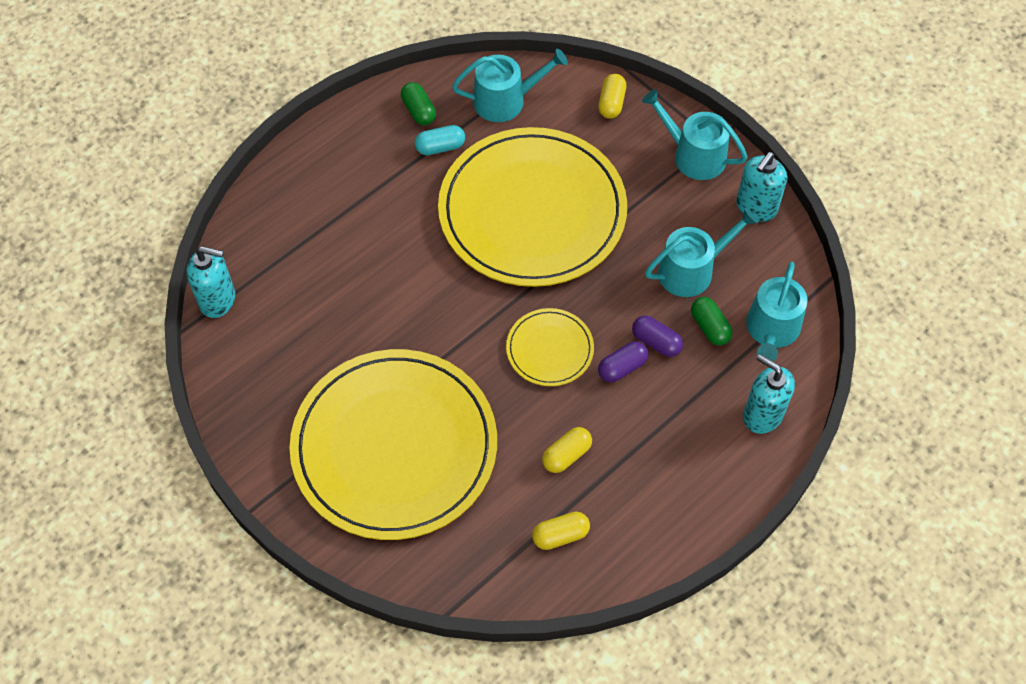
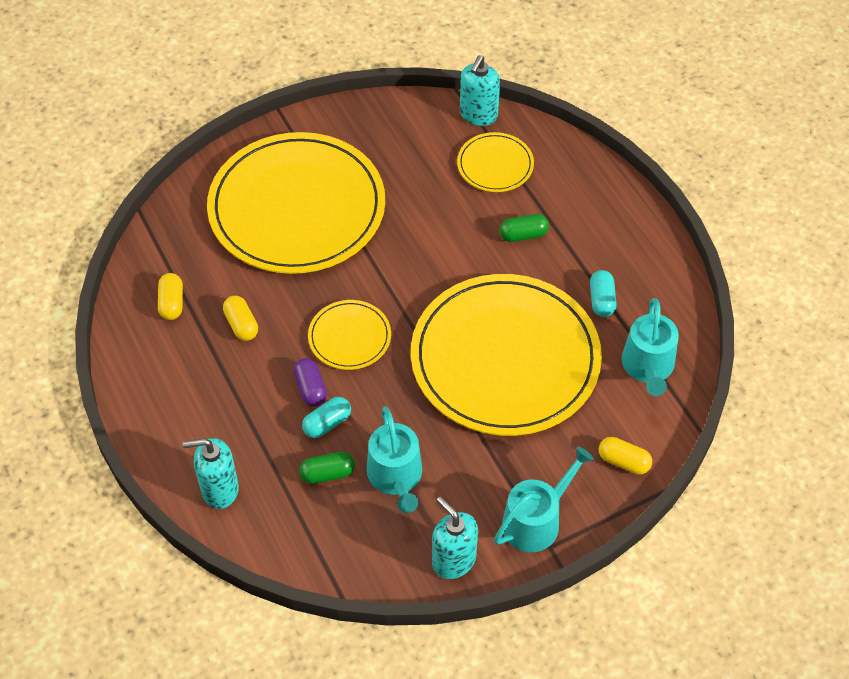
camera: 105 degrees right, 5 degrees down
green capsule [401,82,436,125] -> green capsule moved to [499,214,549,242]
purple capsule [632,316,683,357] -> turquoise capsule [302,397,351,438]
turquoise soap dispenser [743,354,795,434] -> turquoise soap dispenser turned 150 degrees counterclockwise [183,438,239,509]
turquoise watering can [746,262,808,362] -> none
none -> yellow plate [457,132,534,192]

